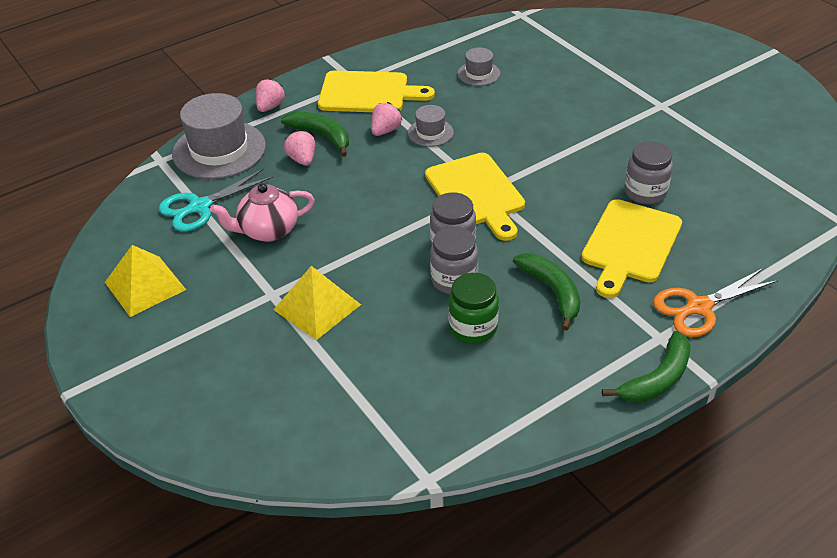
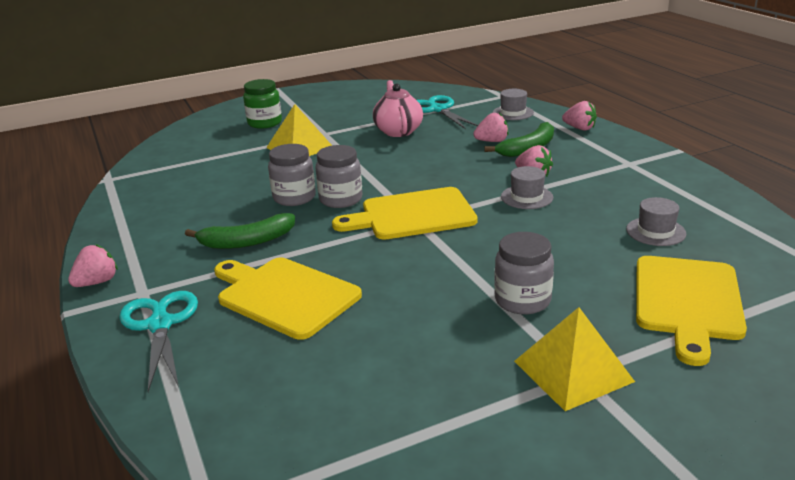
camera: 100 degrees right, 15 degrees down
yellow pyramid [105,245,186,317] -> yellow pyramid moved to [514,307,635,411]
grey hat [172,93,266,179] -> grey hat [493,89,534,120], size x0.50
yellow cutting board [318,70,435,112] -> yellow cutting board moved to [636,256,747,366]
green jar [448,273,499,344] -> green jar moved to [243,79,282,129]
green banana [602,331,691,402] -> pink strawberry [68,244,118,287]
grey jar [625,141,673,204] -> grey jar moved to [494,232,554,314]
orange scissors [653,268,778,337] -> turquoise scissors [119,291,198,392]

